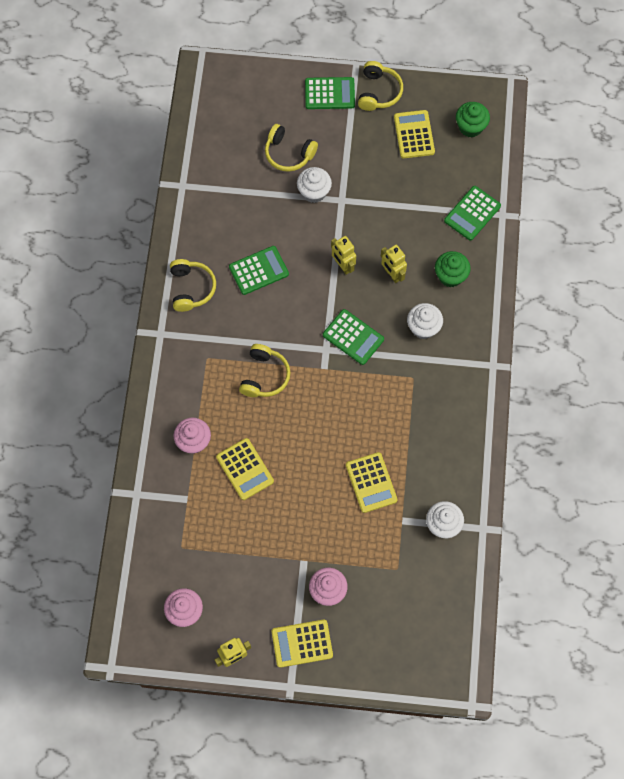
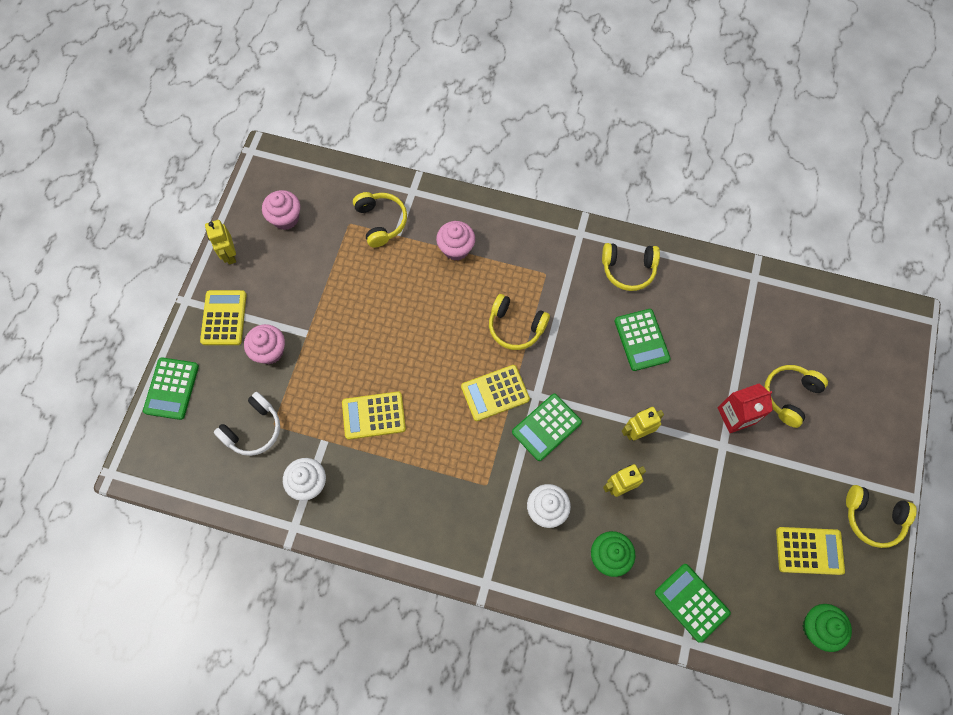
camera: 100 degrees right, 0 degrees up
yellow calculator [216,438,274,500] -> yellow calculator moved to [461,365,530,421]
white cupcake [297,167,332,203] -> red carton [718,383,773,433]
green calculator [305,77,355,109] -> green calculator moved to [143,357,199,420]
none -> white headphones [214,392,280,456]
none -> yellow headphones [353,192,407,248]

